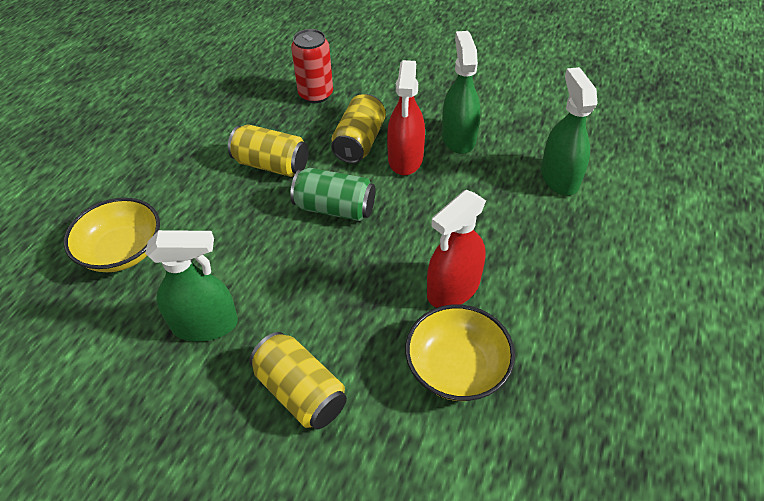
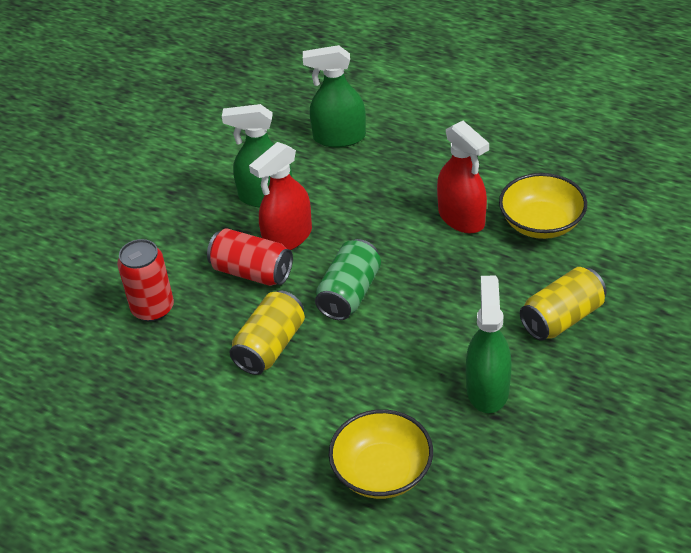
camera: 80 degrees left, 5 degrees down
yellow can [331,94,386,164] -> red can [207,228,293,286]
red spray bottle [387,60,425,175] -> red spray bottle turned 120 degrees clockwise [249,142,312,250]

